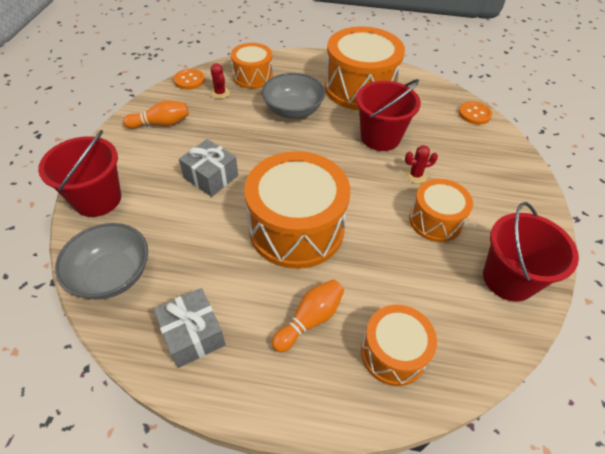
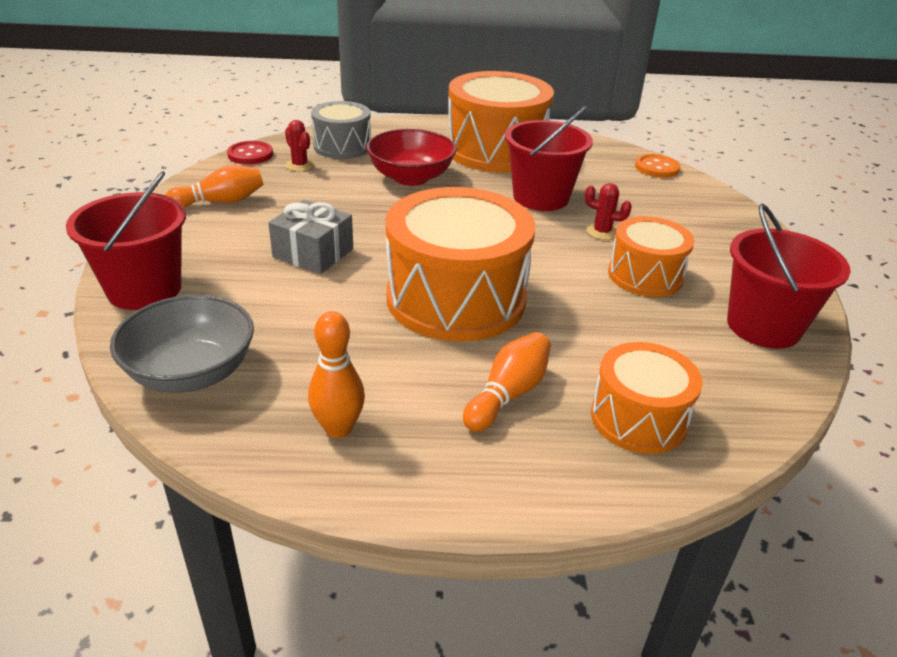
camera: 10 degrees left, 15 degrees down
grey gift [154,288,225,368] -> orange bowling pin [308,311,365,438]
orange button [174,69,205,90] -> red button [227,141,273,164]
orange drum [231,43,273,89] -> grey drum [311,101,371,159]
grey bowl [262,73,325,119] -> red bowl [366,129,456,186]
red cactus [405,145,438,183] -> red cactus turned 45 degrees clockwise [585,183,632,240]

